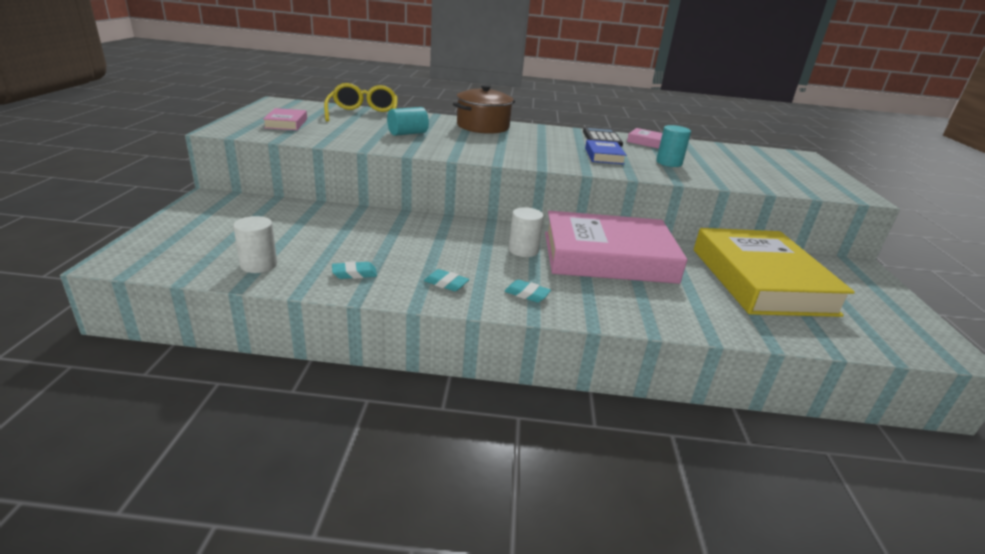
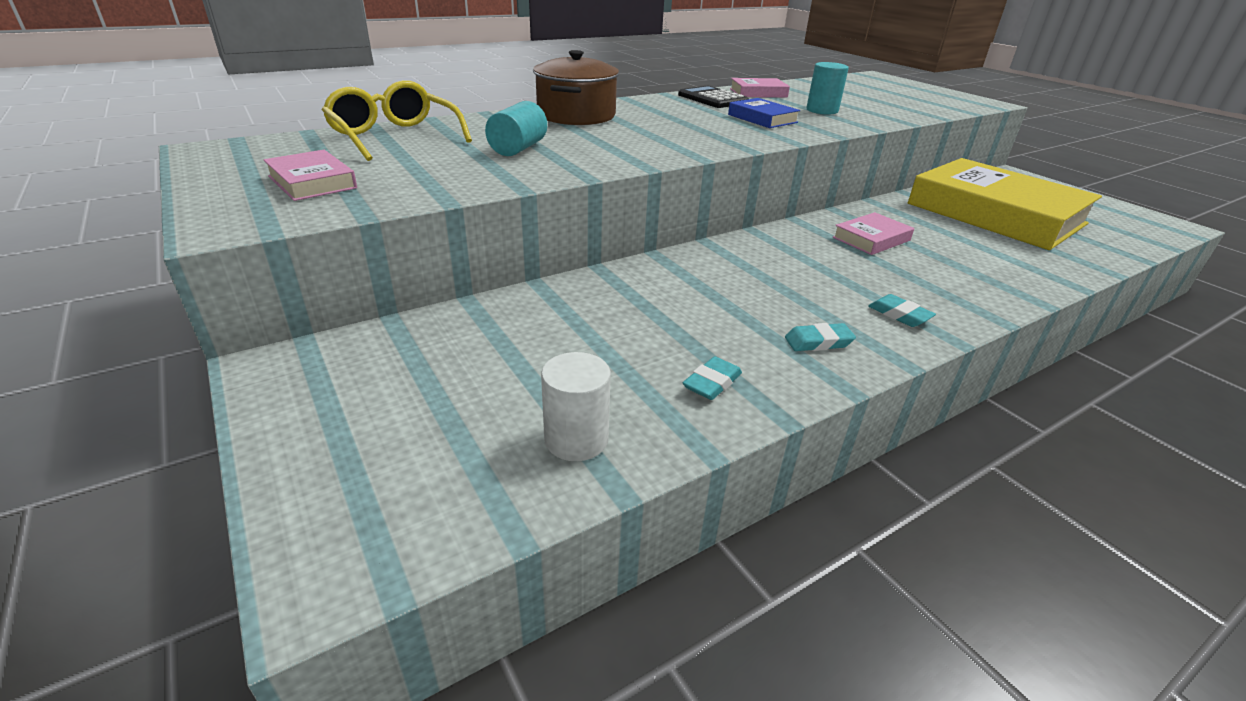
camera: 35 degrees left, 5 degrees up
turquoise eraser [505,279,551,302] -> turquoise eraser turned 60 degrees clockwise [868,294,936,327]
white cylinder [509,207,544,257] -> none
pink book [545,211,687,284] -> pink book [833,212,914,255], size x0.42

